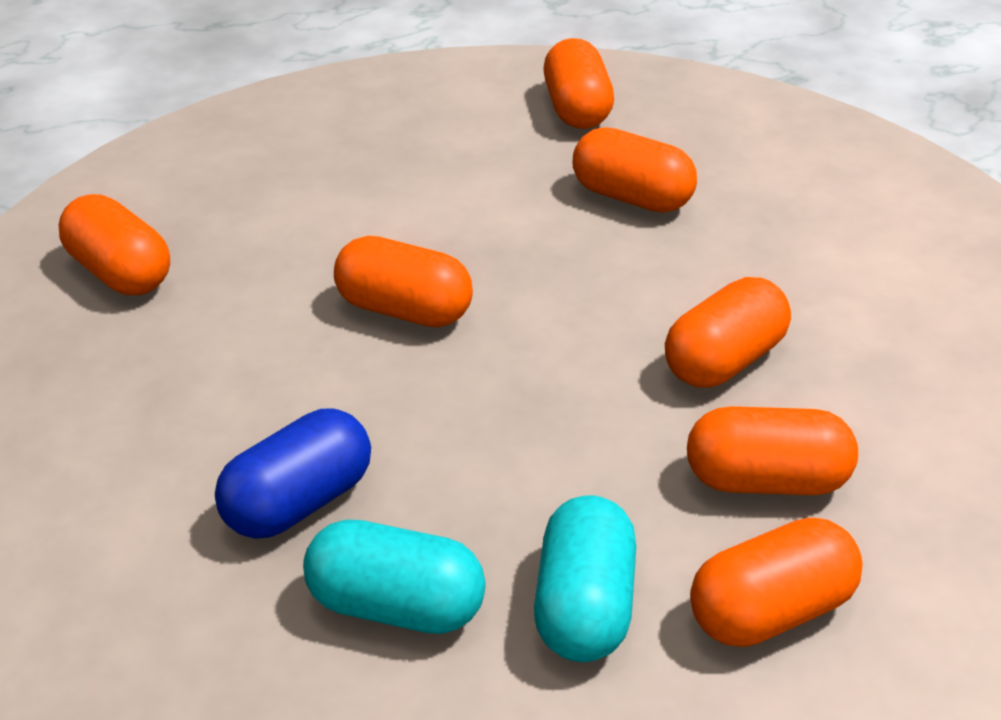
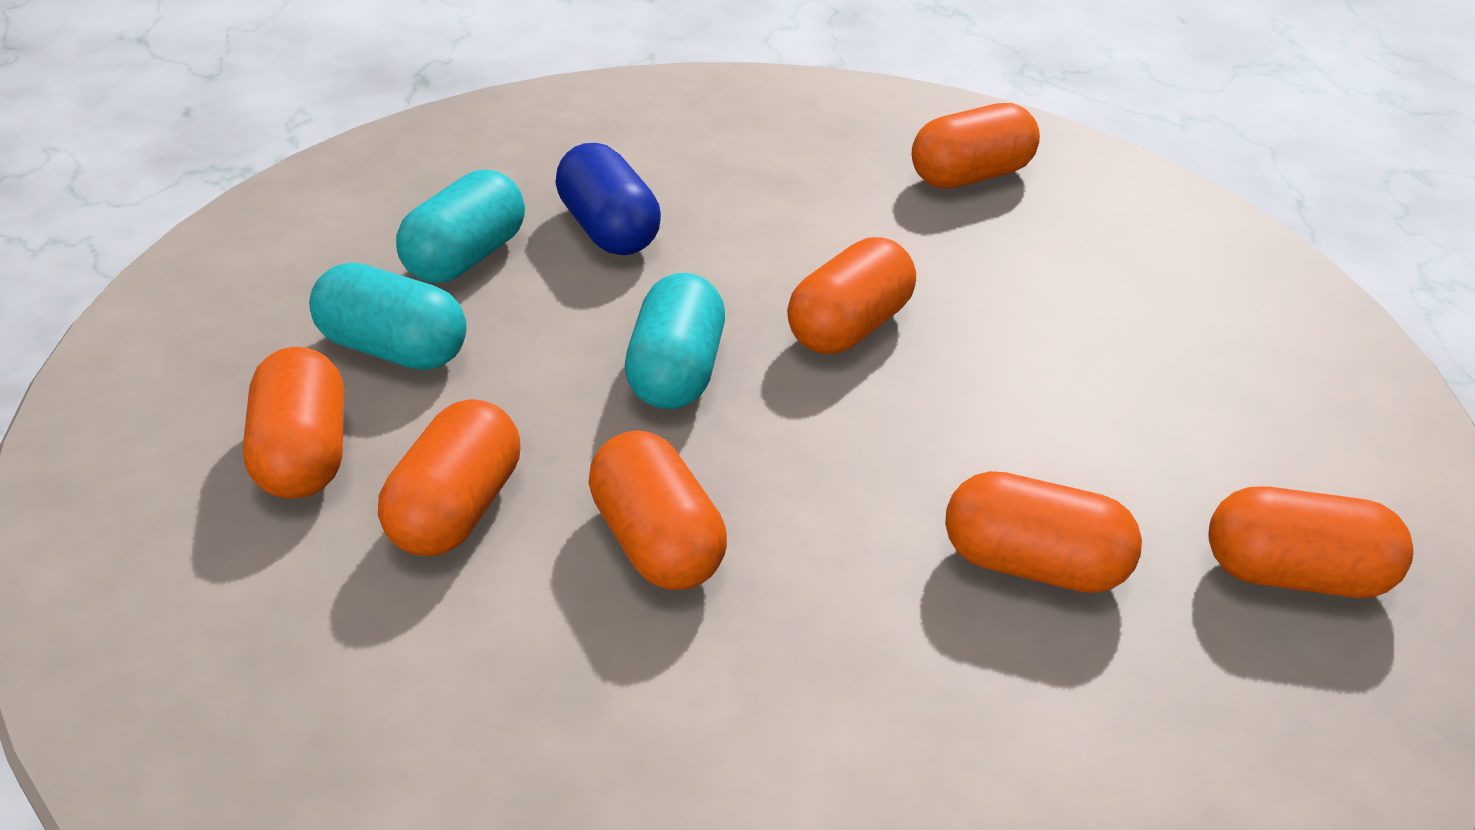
camera: 105 degrees right, 0 degrees up
orange capsule [573,127,697,213] -> orange capsule turned 60 degrees clockwise [945,471,1142,593]
none -> turquoise capsule [625,273,725,409]

